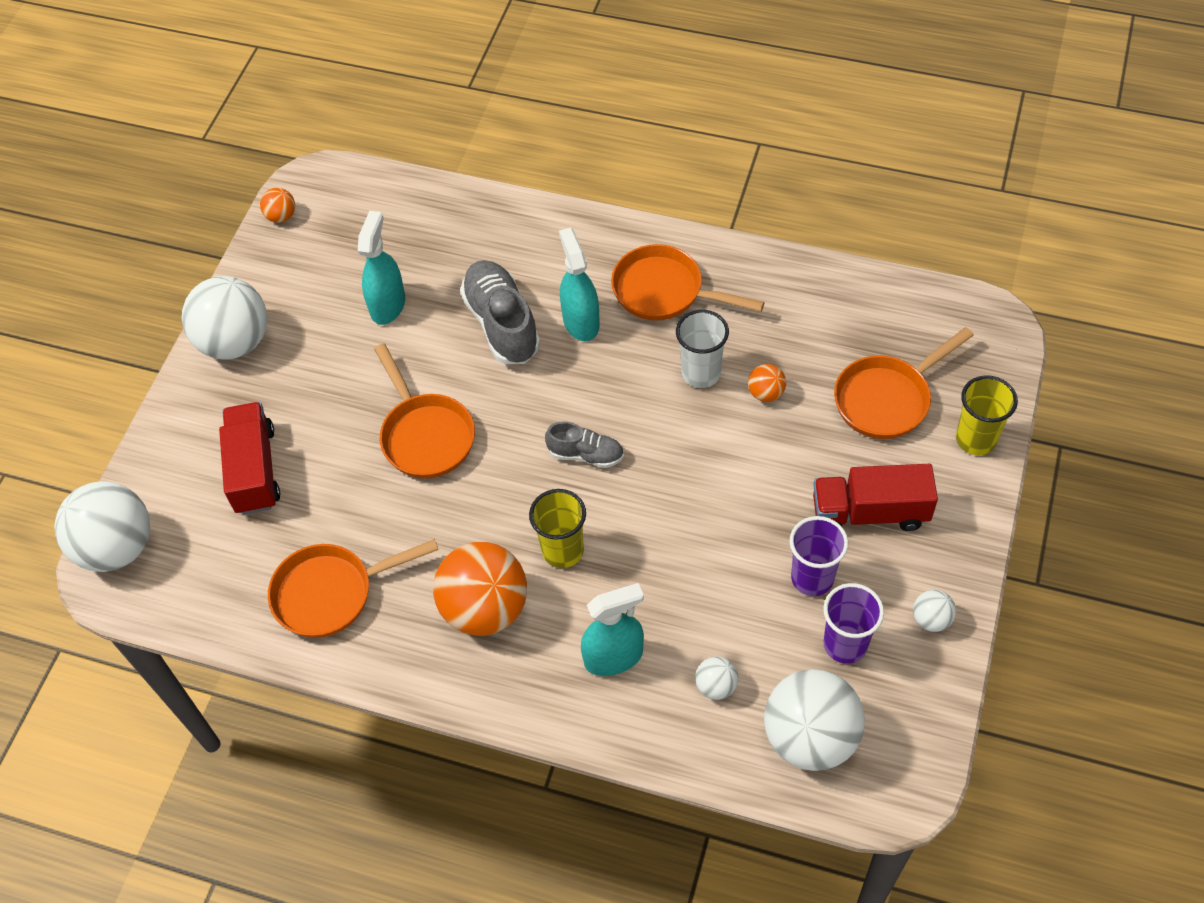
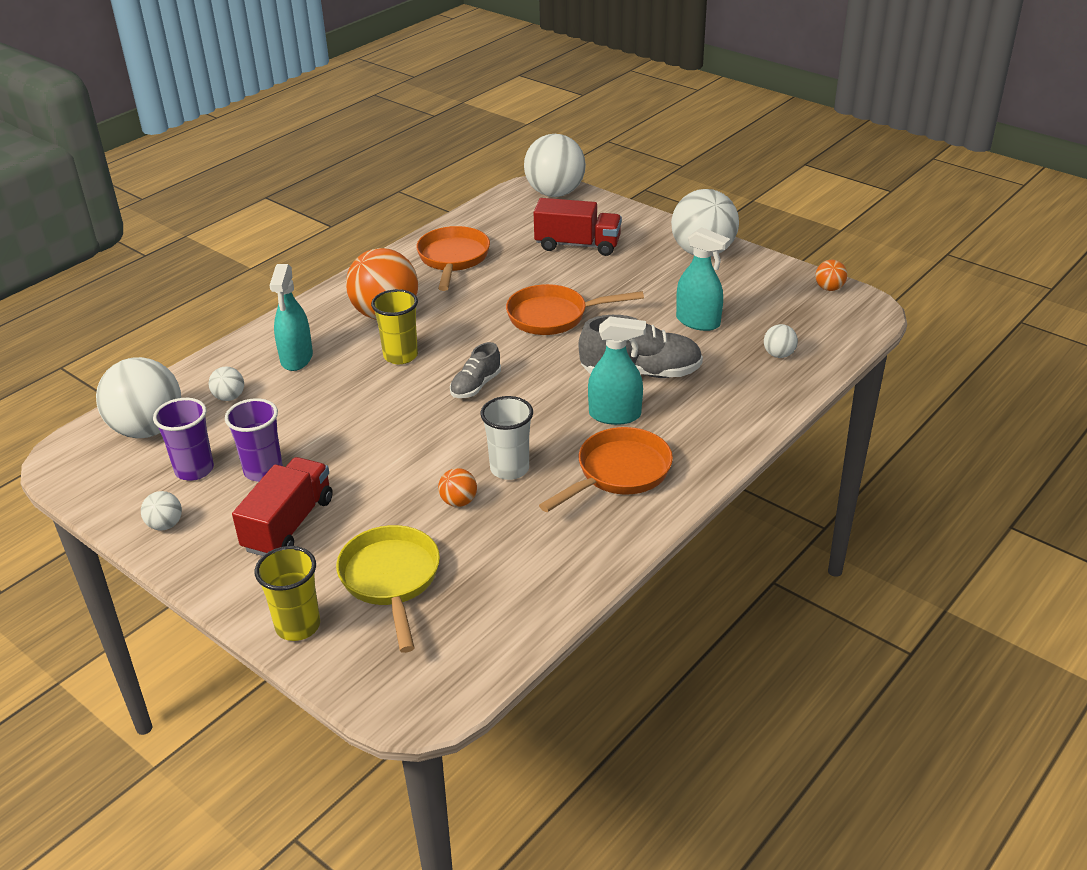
camera: 110 degrees right, 20 degrees down
orange pan [834,327,974,439] -> yellow pan [336,525,440,653]
none -> white ball [764,324,798,358]

